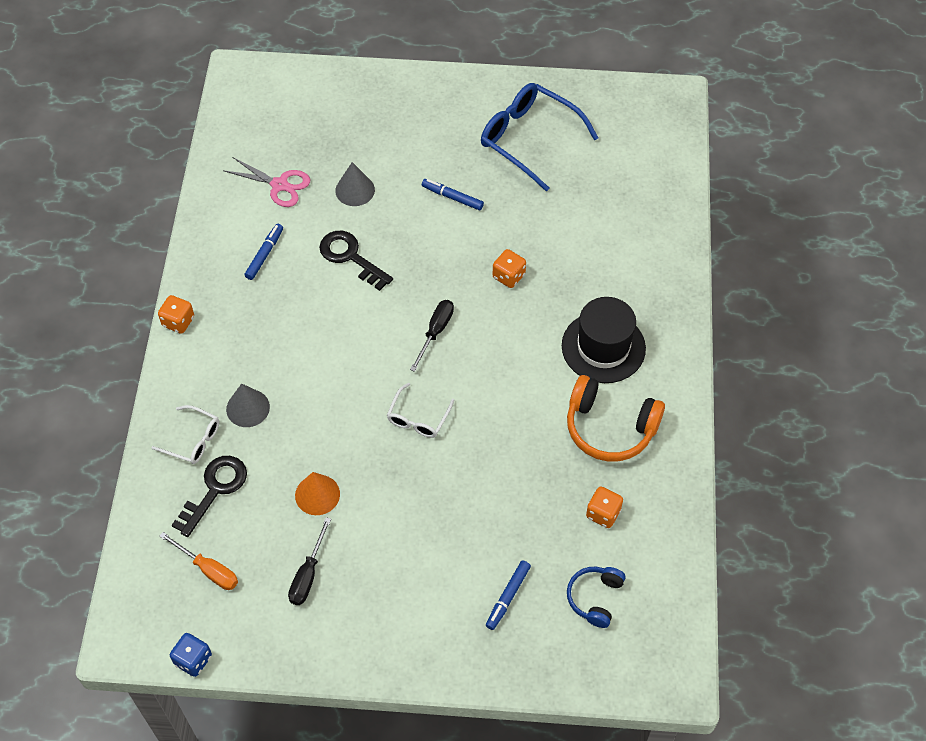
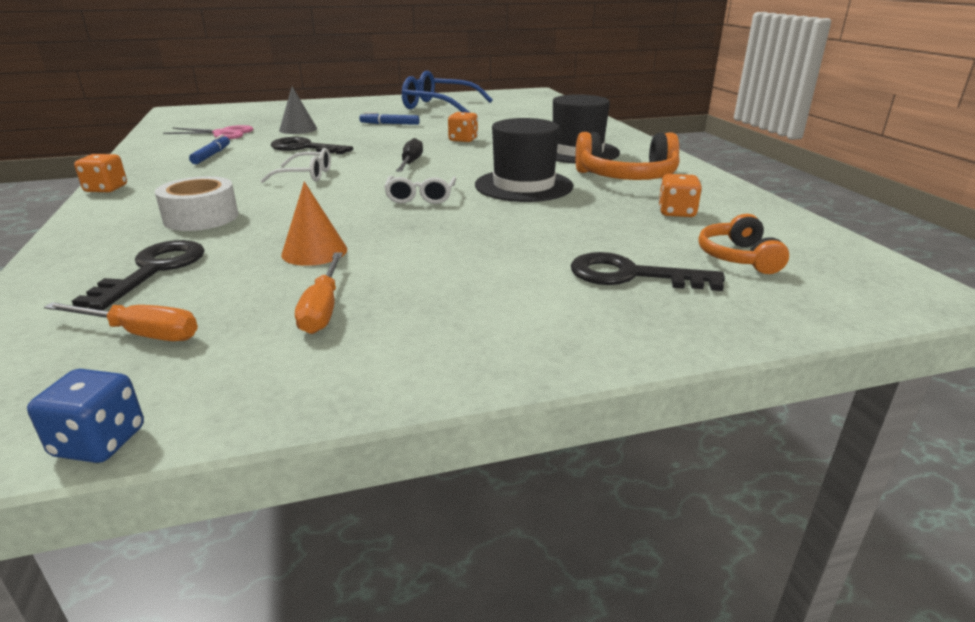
camera: 20 degrees left, 30 degrees down
white glasses [151,405,219,464] -> white glasses moved to [260,148,331,183]
grey cone [226,384,270,427] -> white tape [155,176,238,231]
black screwdriver [288,517,331,605] -> orange screwdriver [295,252,343,334]
blue marker [486,560,531,630] -> black key [570,252,725,291]
blue headphones [567,567,626,628] -> orange headphones [698,214,789,274]
none -> black hat [475,118,573,202]

